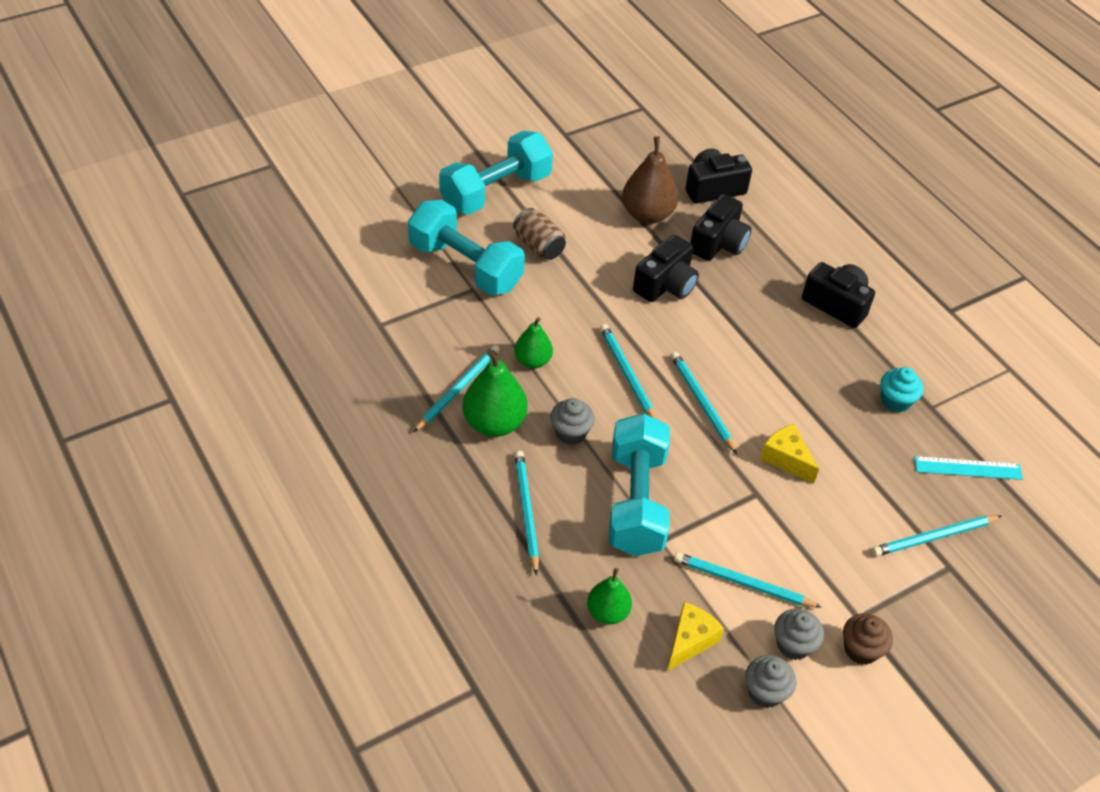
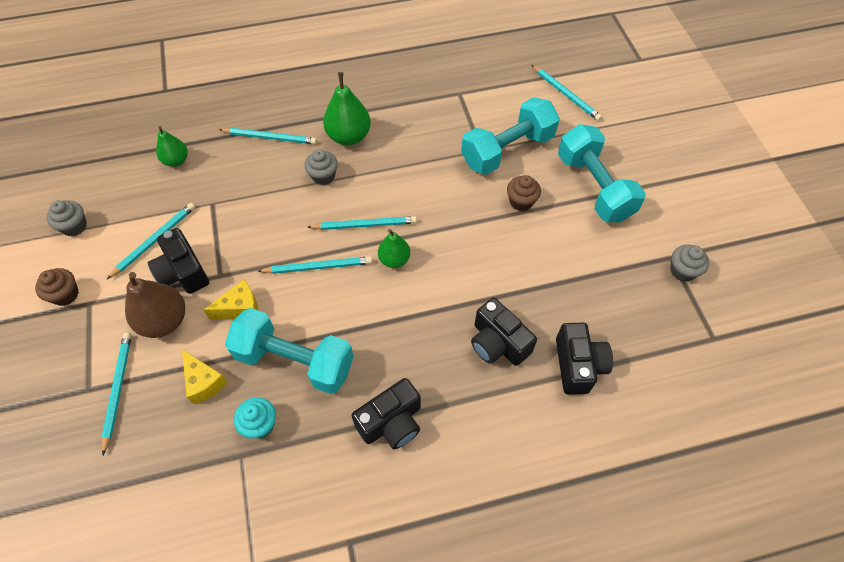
camera: 110 degrees right, 10 degrees up
turquoise pencil [414,345,500,432] -> turquoise pencil moved to [532,65,602,121]
brown can [513,208,566,260] -> brown cupcake [507,175,541,211]
green pear [514,317,553,368] -> green pear moved to [378,229,410,268]
turquoise dumbbell [609,413,670,556] -> turquoise dumbbell moved to [225,308,354,394]
brown pear [622,136,678,224] -> brown pear moved to [125,272,185,338]
black camera [633,235,699,302] -> black camera moved to [148,228,209,294]
yellow cheese [667,602,724,671] -> yellow cheese moved to [182,349,228,404]
grey cupcake [774,609,824,660] -> grey cupcake moved to [670,245,709,282]
turquoise ruler [915,456,1023,480] -> none

